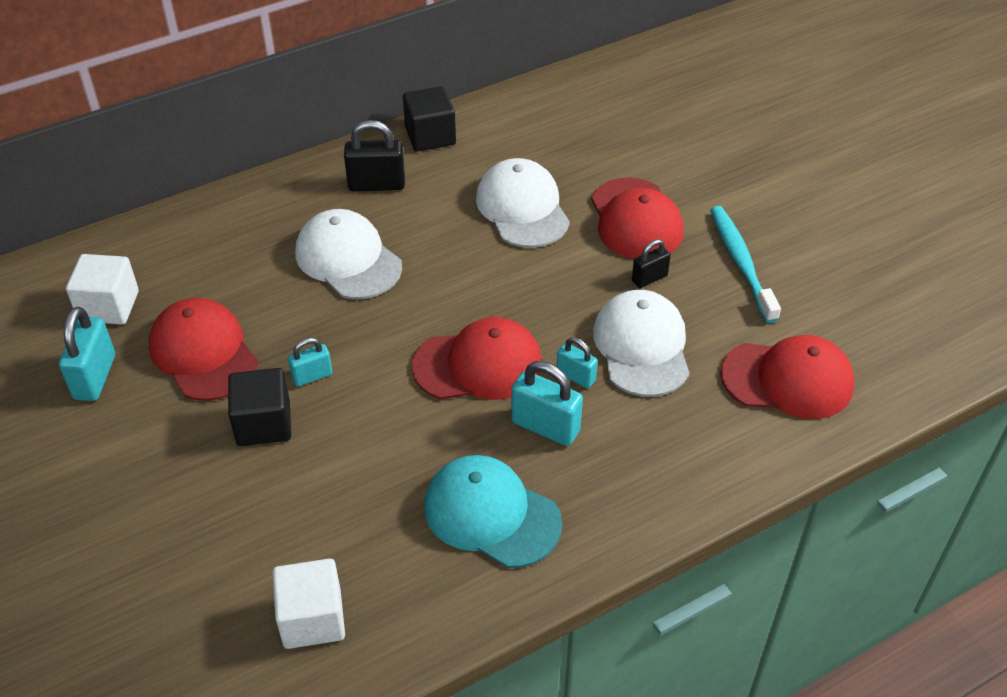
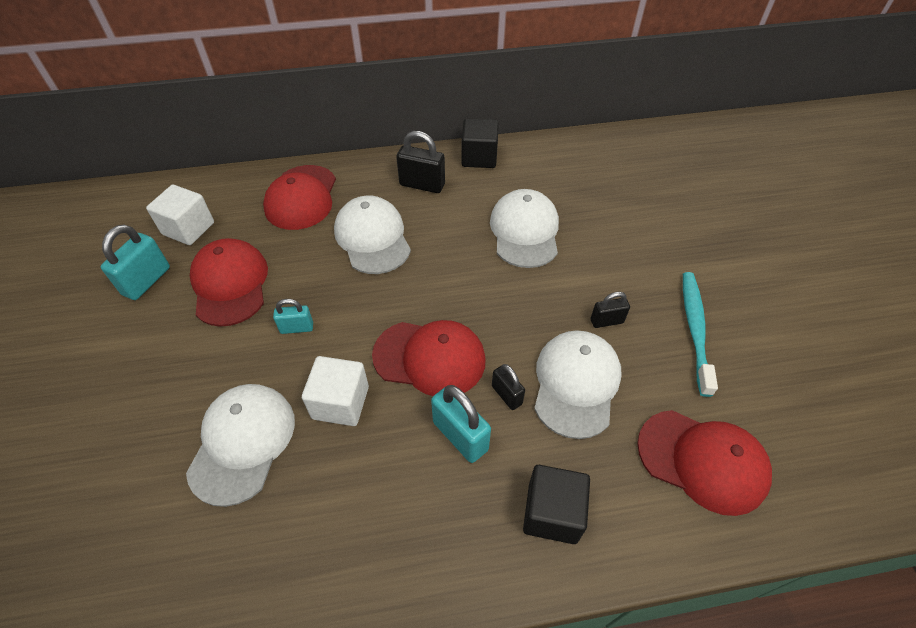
camera: 20 degrees right, 5 degrees up
black cube [228,368,291,446] -> black cube moved to [523,465,590,544]
white cube [272,558,345,649] -> white cube moved to [302,356,369,426]
turquoise cap [424,455,562,568] -> none
turquoise padlock [557,337,598,388] -> black padlock [492,364,525,410]
red cap [591,177,684,259] -> red cap moved to [263,165,336,230]
none -> white cap [186,384,295,507]

